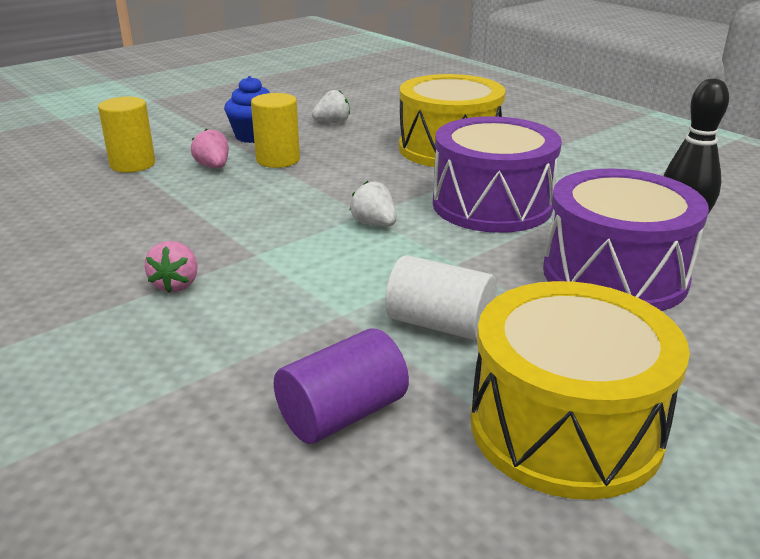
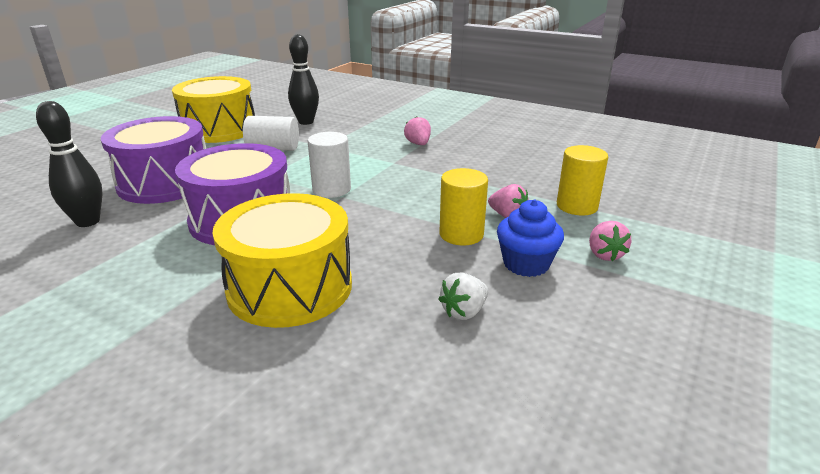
camera: 160 degrees right, 0 degrees up
purple cylinder [274,328,409,444] -> black bowling pin [288,34,319,125]
white strawberry [350,181,397,226] -> white cylinder [308,132,351,198]
none -> pink strawberry [589,221,632,261]

